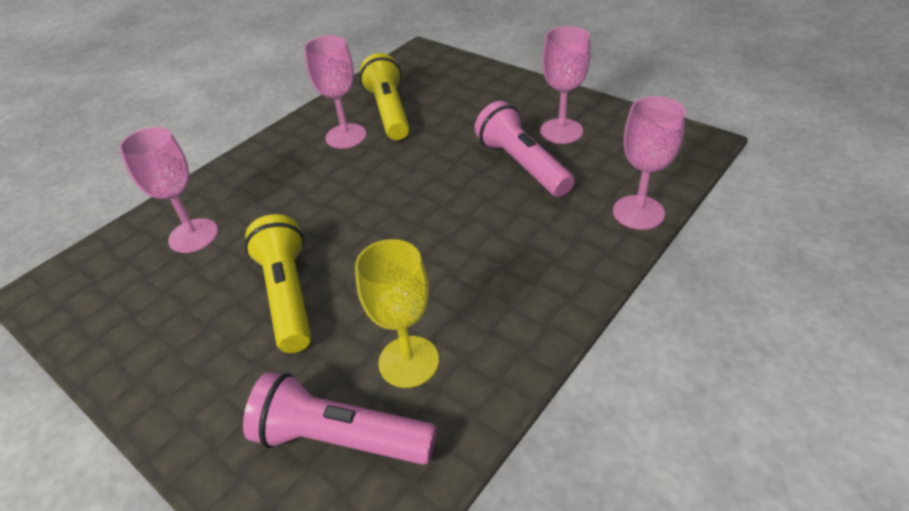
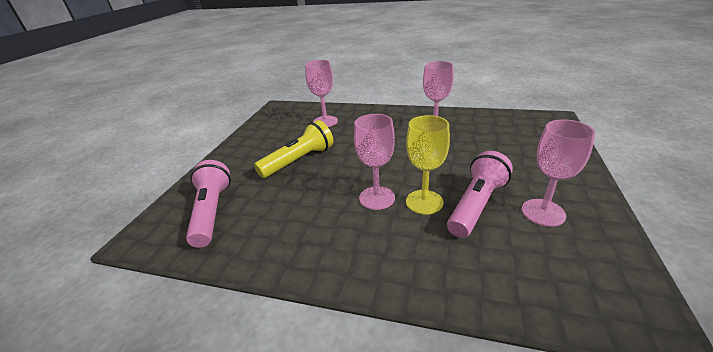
camera: 65 degrees right, 10 degrees down
yellow goblet [355,239,439,388] -> yellow goblet moved to [406,115,450,215]
yellow flashlight [360,53,410,140] -> none
pink goblet [613,96,686,230] -> pink goblet moved to [354,114,395,210]

